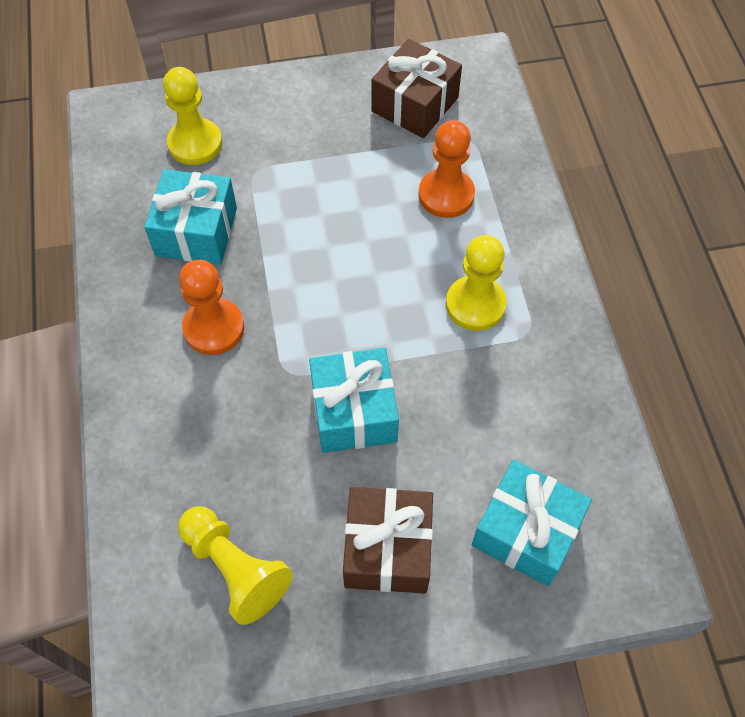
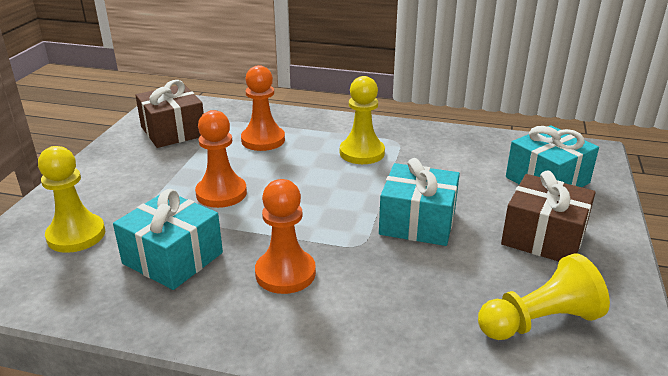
camera: 65 degrees left, 30 degrees down
none -> orange pawn [195,110,247,208]

